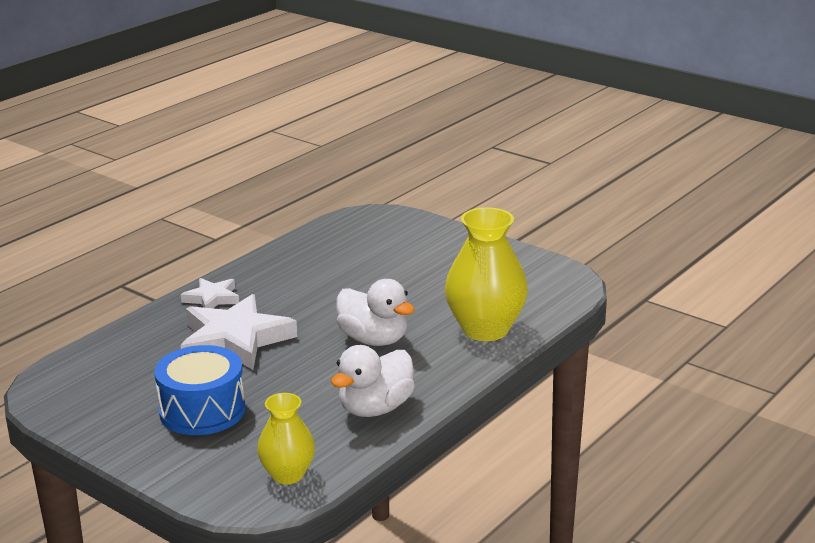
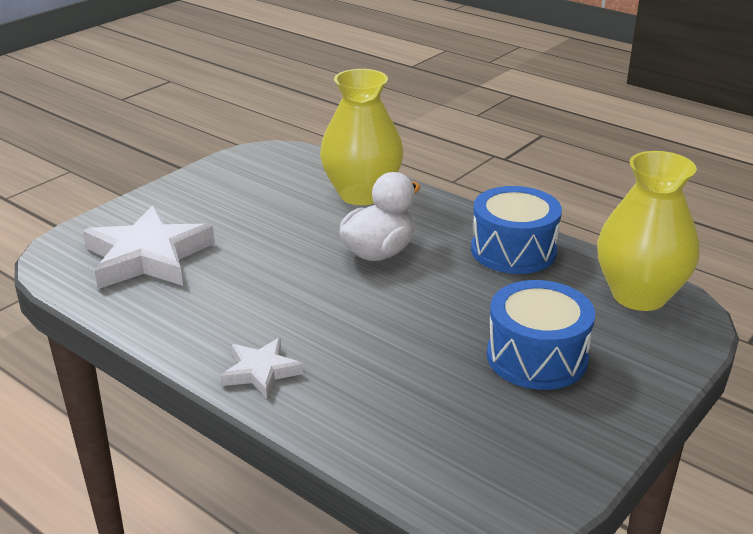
camera: 90 degrees left, 5 degrees up
white star [180,294,297,370] -> white star moved to [83,205,215,289]
yellow vase [257,393,315,484] -> yellow vase [597,151,700,311], size x1.70
white duck [331,345,415,417] -> blue drum [471,186,562,274]

